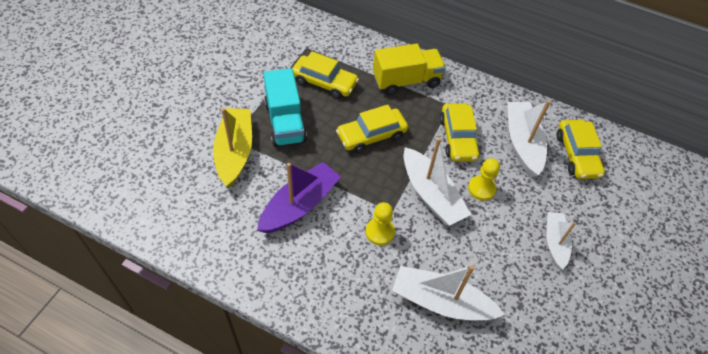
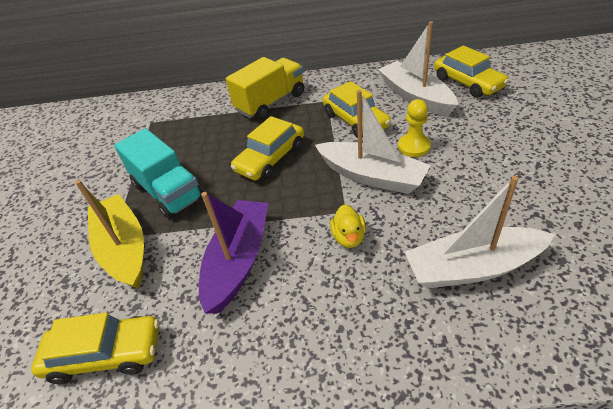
camera: 20 degrees left, 10 degrees down
yellow car [292,51,359,99] -> yellow car moved to [31,312,159,384]
yellow pawn [365,202,395,245] -> yellow duck [330,204,366,248]
white boat [546,212,576,270] -> none

